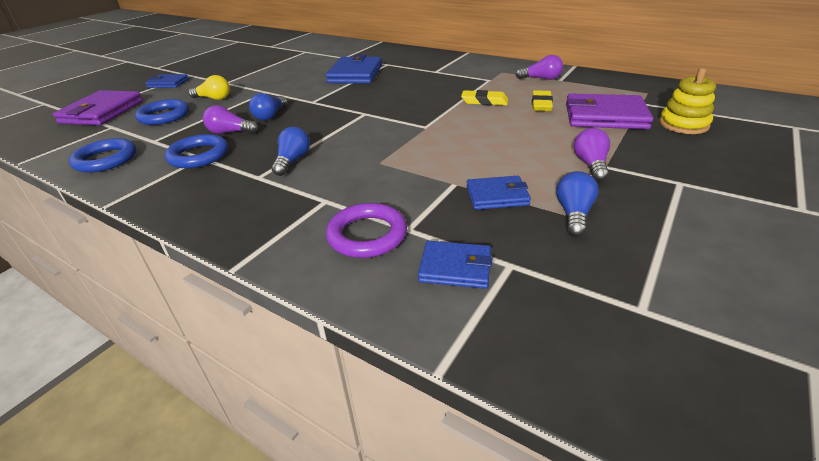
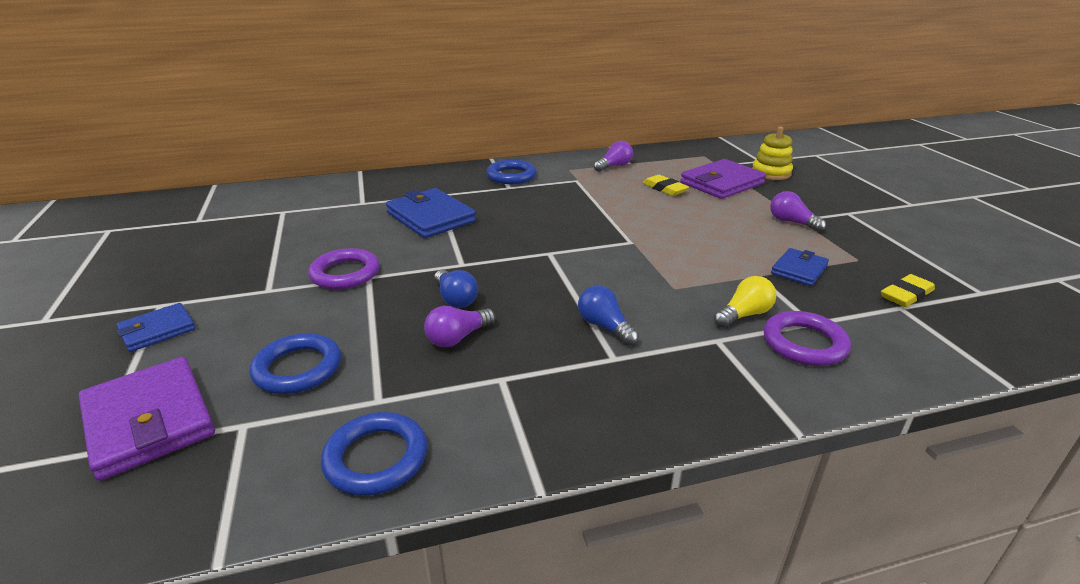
camera: 50 degrees left, 5 degrees down
blue ring [165,134,228,168] -> blue ring moved to [486,160,537,184]
yellow light bulb [188,75,230,100] -> yellow light bulb moved to [714,276,776,328]
blue wallet [418,241,492,289] -> none
yellow eraser [461,90,508,105] -> yellow eraser moved to [881,274,935,307]
blue light bulb [556,171,599,237] -> none
none -> purple ring [308,248,379,289]

